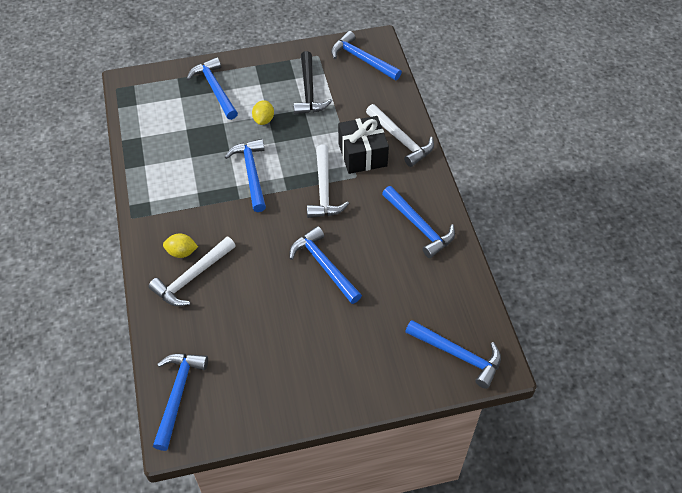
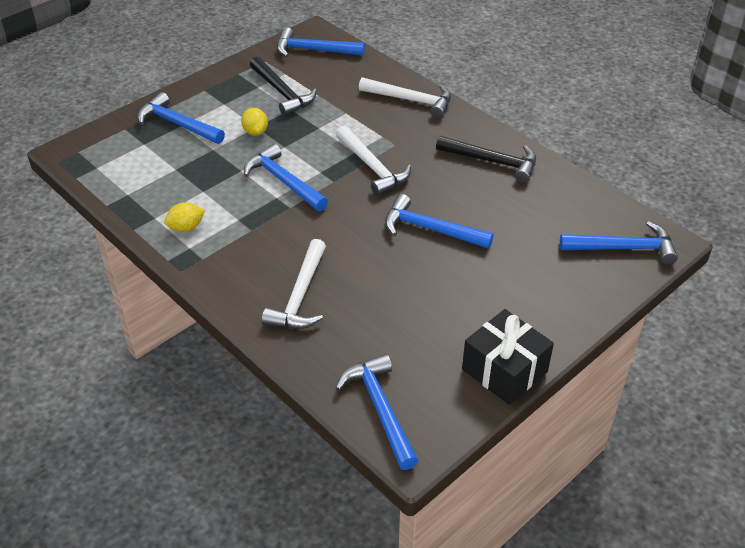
camera: 30 degrees left, 10 degrees down
yellow lemon [163,233,198,258] -> yellow lemon moved to [164,202,205,232]
black gift [338,116,389,174] -> black gift moved to [462,309,554,405]
blue hammer [382,186,455,258] -> black hammer [436,136,536,183]

